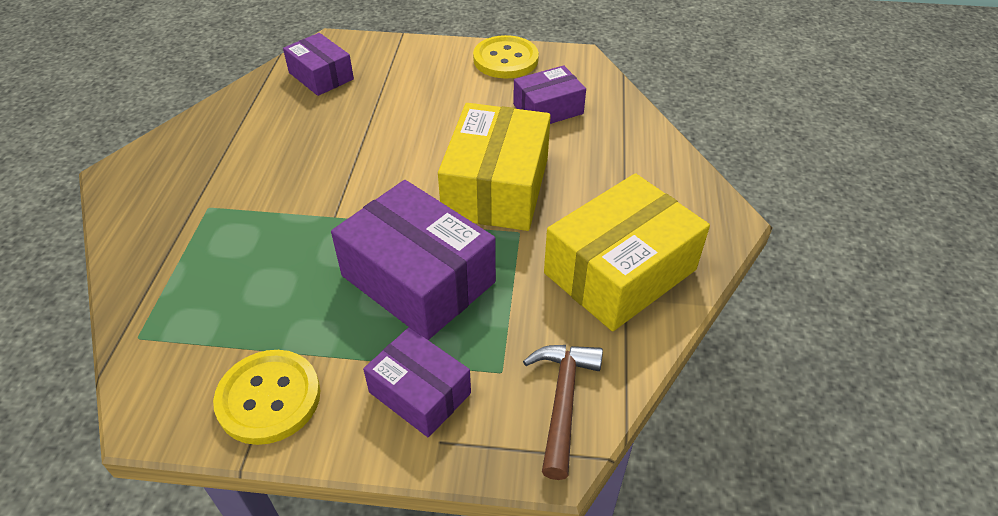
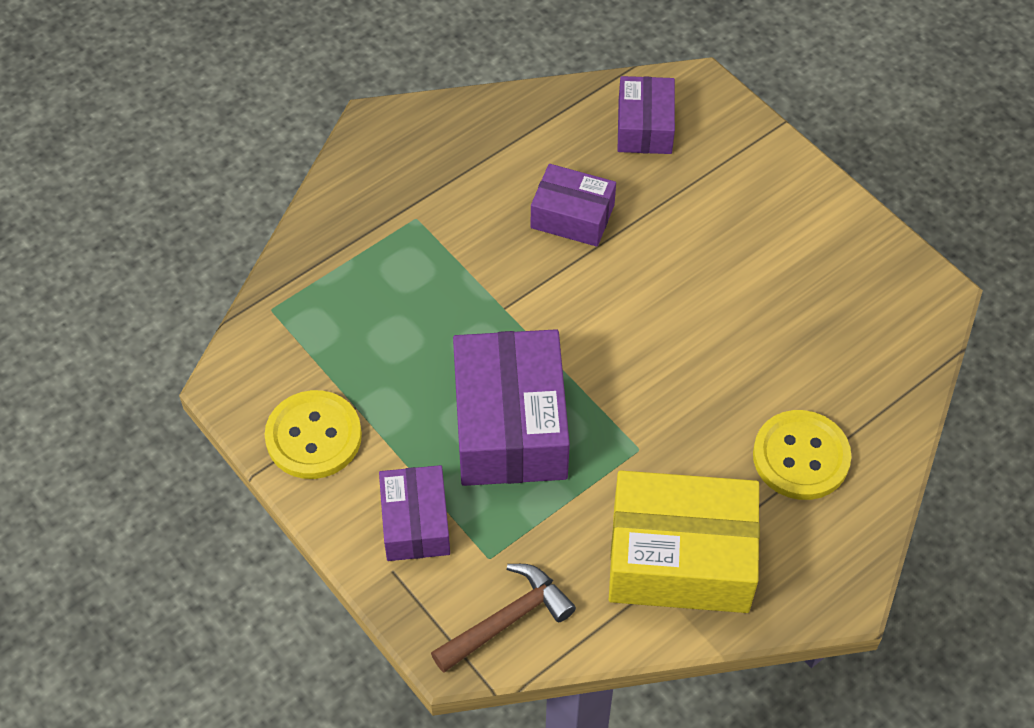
camera: 45 degrees right, 10 degrees up
yellow box [438,103,551,231] -> none
yellow button [473,35,539,78] -> yellow button moved to [753,410,851,500]
purple box [513,65,586,124] -> purple box moved to [531,164,616,247]

